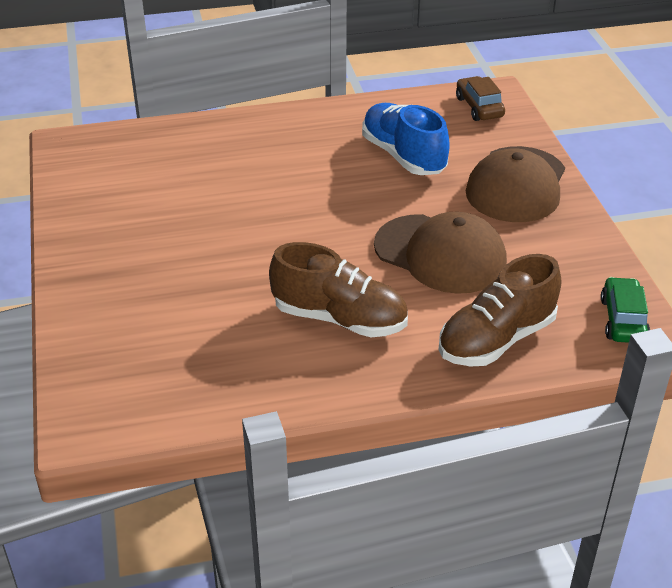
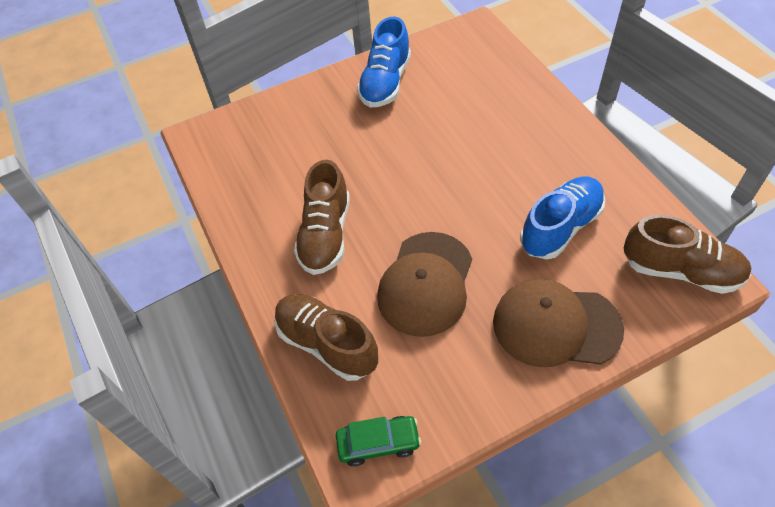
camera: 80 degrees right, 15 degrees up
brown car [456,76,505,121] -> brown shoe [624,215,751,294]
none -> blue shoe [357,17,411,108]

